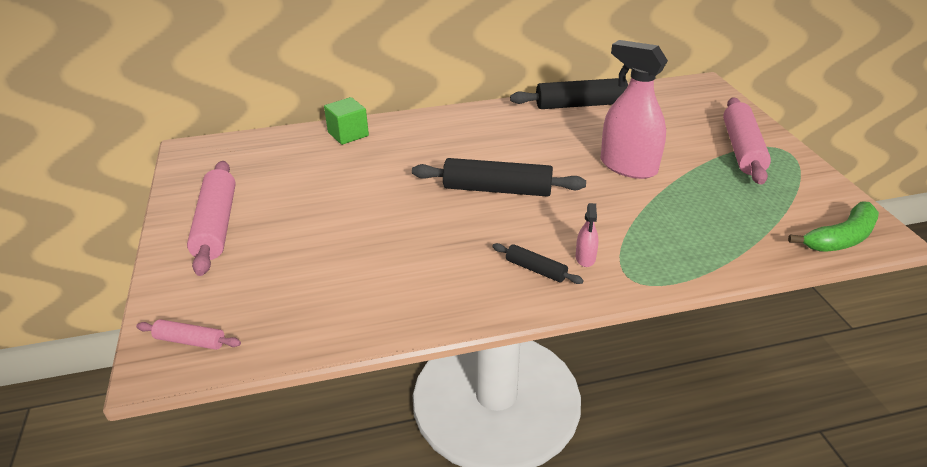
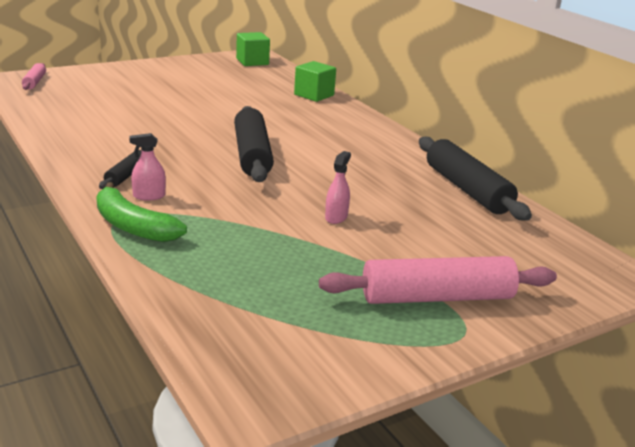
camera: 70 degrees right, 10 degrees down
pink rolling pin [187,161,236,276] -> none
pink spray bottle [601,40,668,179] -> pink spray bottle [325,151,351,224], size x0.43
green banana [788,202,879,252] -> green banana moved to [96,182,187,242]
none -> green cube [236,32,270,66]

